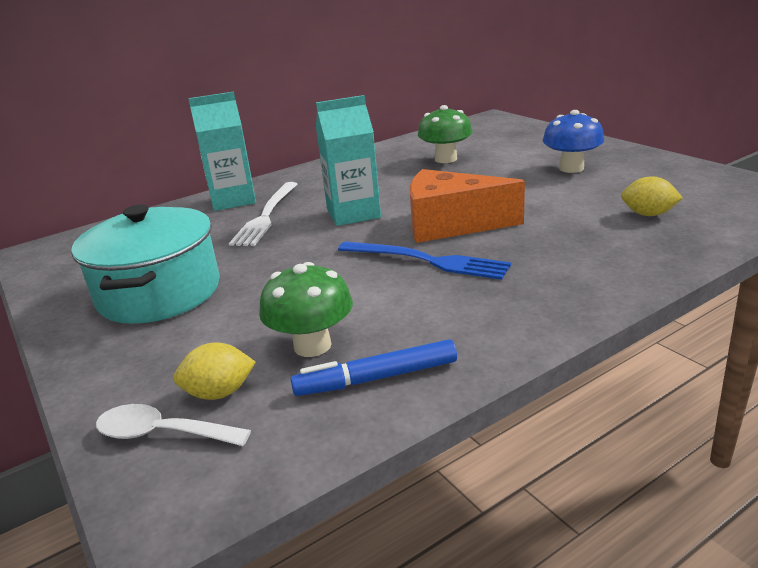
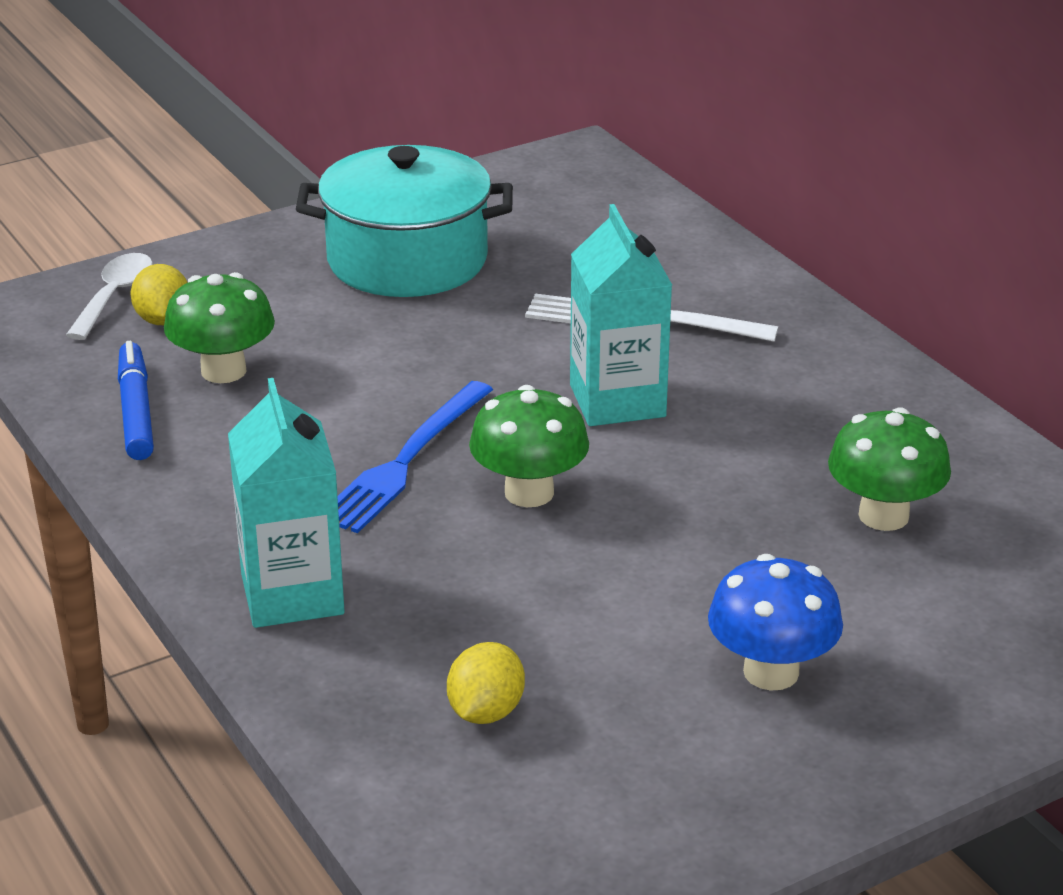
camera: 90 degrees right, 5 degrees up
turquoise carton [188,92,256,211] -> turquoise carton moved to [228,378,345,628]
orange cheese [409,169,525,243] -> green mushroom [469,385,589,507]

